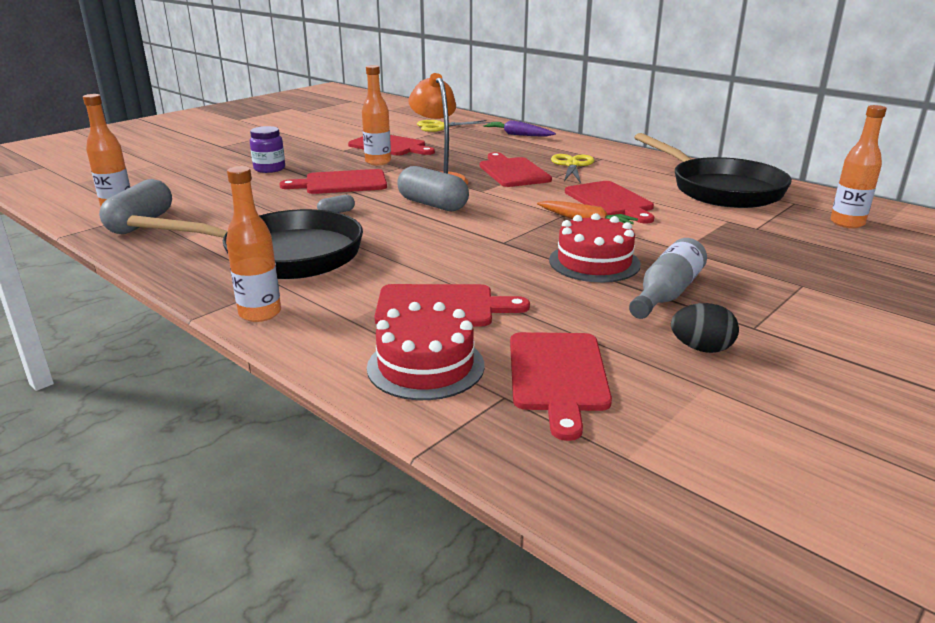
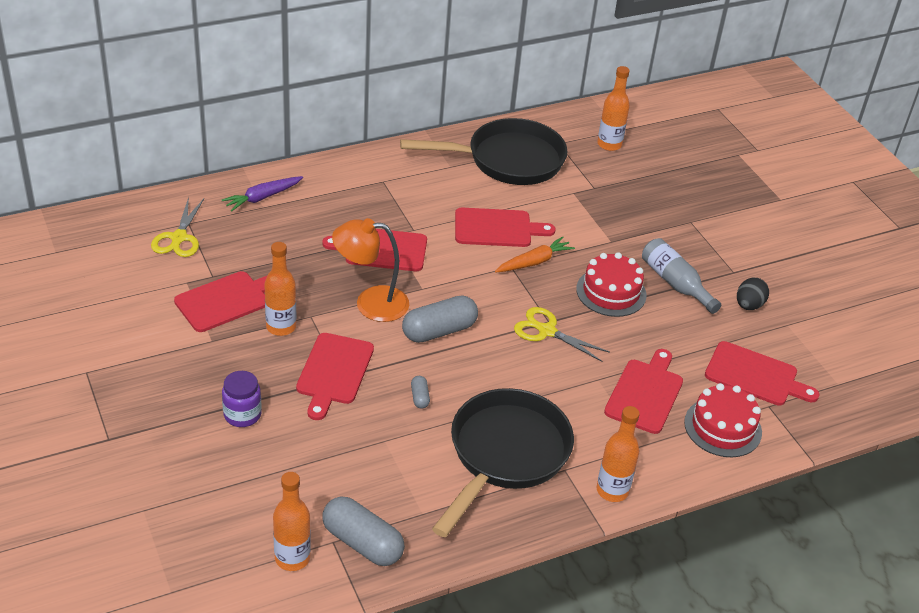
camera: 70 degrees left, 15 degrees up
yellow scissors [551,154,594,183] -> yellow scissors moved to [514,307,610,362]

